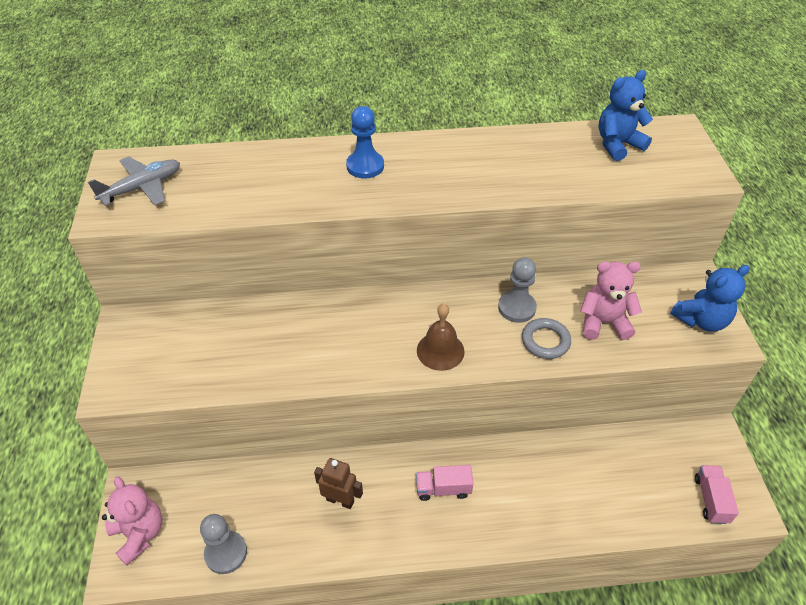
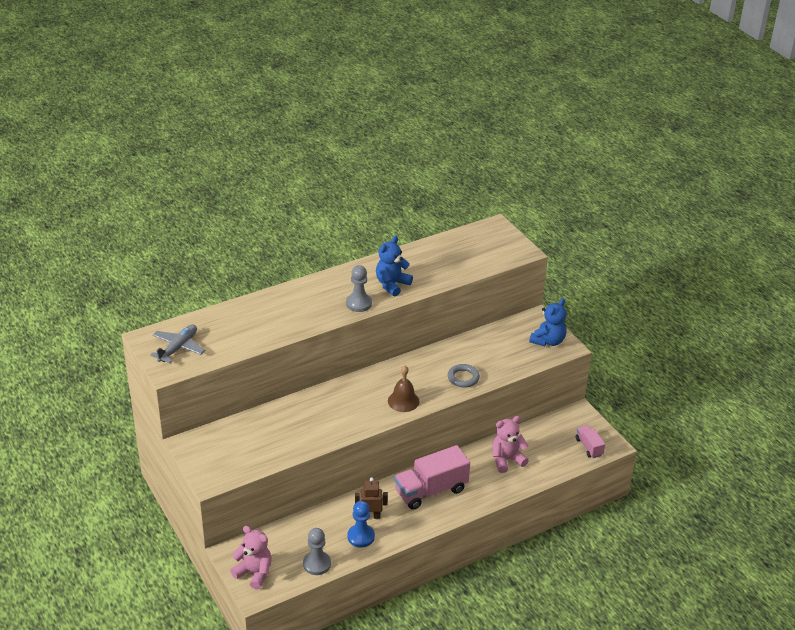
camera: 25 degrees left, 10 degrees down
blue pawn [346,106,384,178] -> blue pawn moved to [347,501,375,548]
pink truck [416,465,474,501] -> pink truck [394,445,470,510], size x1.95
grey pawn [498,257,537,323] -> grey pawn moved to [346,265,372,312]
pink teddy bear [580,261,642,340] -> pink teddy bear moved to [492,416,529,473]
blue teddy bear [599,70,653,161] -> blue teddy bear moved to [376,236,413,296]

